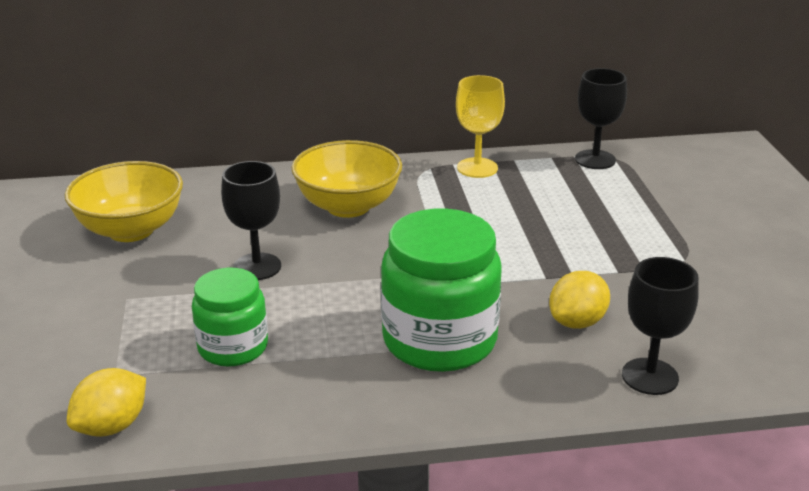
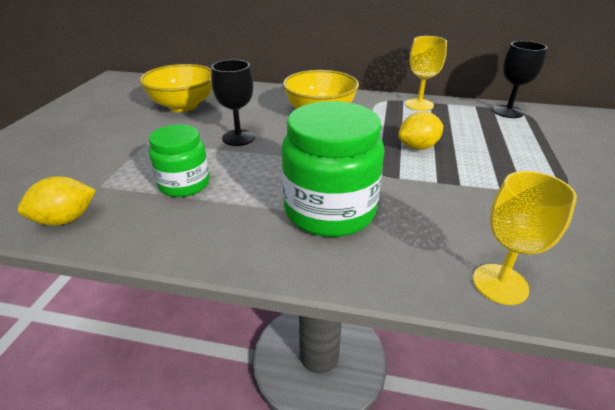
camera: 20 degrees right, 5 degrees up
yellow lemon [549,271,610,329] -> yellow lemon moved to [398,112,443,150]
black goblet [622,257,699,395] -> yellow goblet [473,171,577,305]

